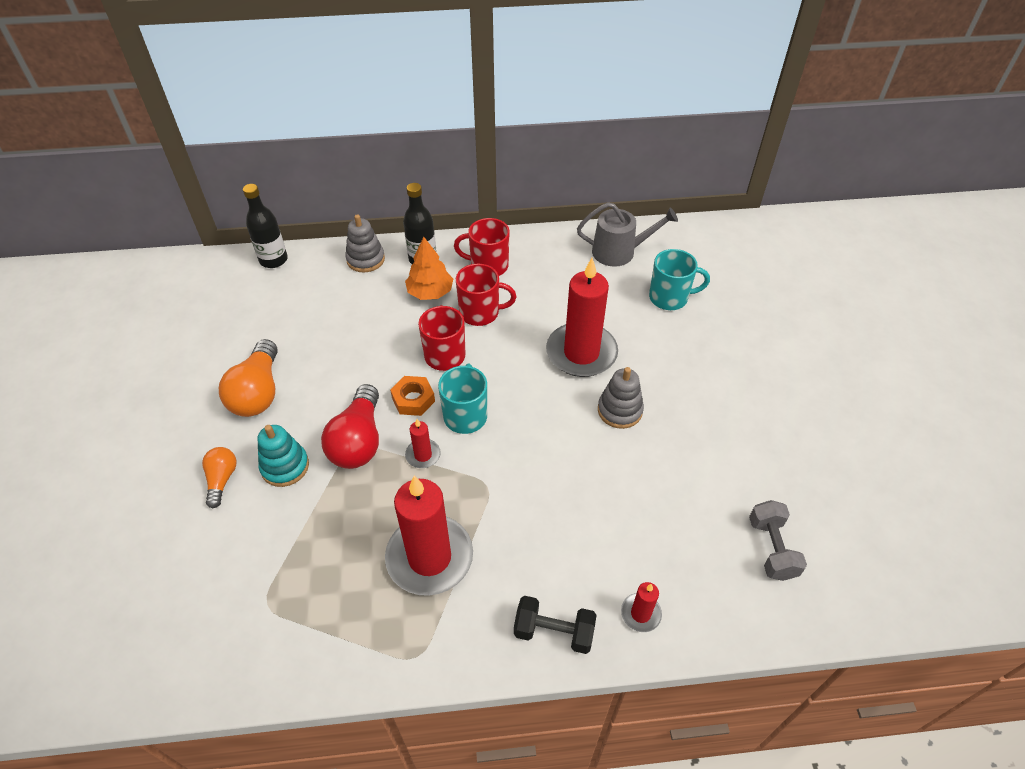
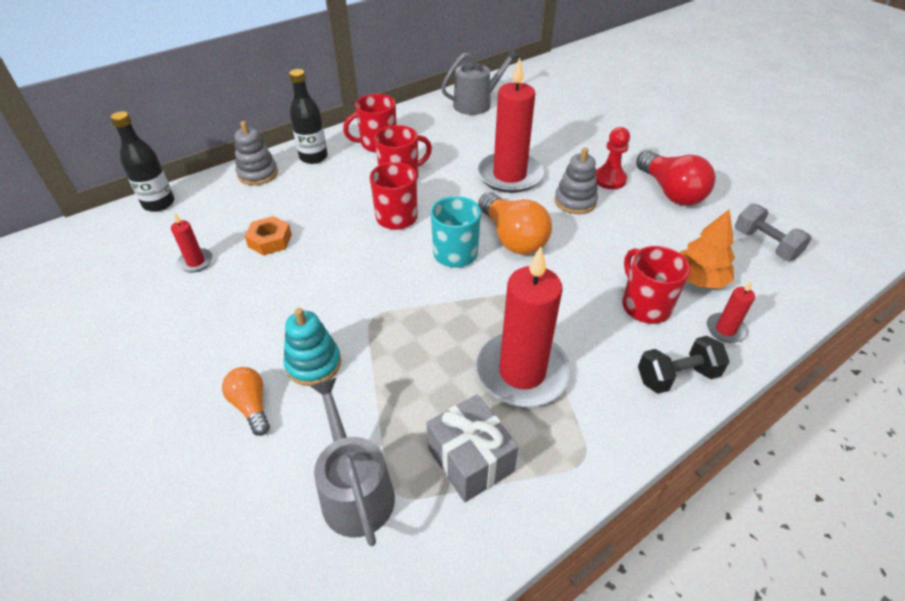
camera: 30 degrees left, 5 degrees down
orange light bulb [219,339,278,417] -> orange light bulb moved to [478,192,552,255]
red light bulb [321,384,379,469] -> red light bulb moved to [636,151,716,206]
orange nut [390,376,435,416] -> orange nut moved to [245,216,292,256]
orange tree [405,237,453,300] -> orange tree moved to [680,209,735,288]
red candle [405,419,441,468] -> red candle moved to [171,213,213,273]
turquoise mug [649,249,710,310] -> none
none -> grey watering can [310,378,395,546]
none -> grey gift [427,395,519,502]
none -> red pawn [596,127,630,189]
none -> red mug [622,246,691,324]

